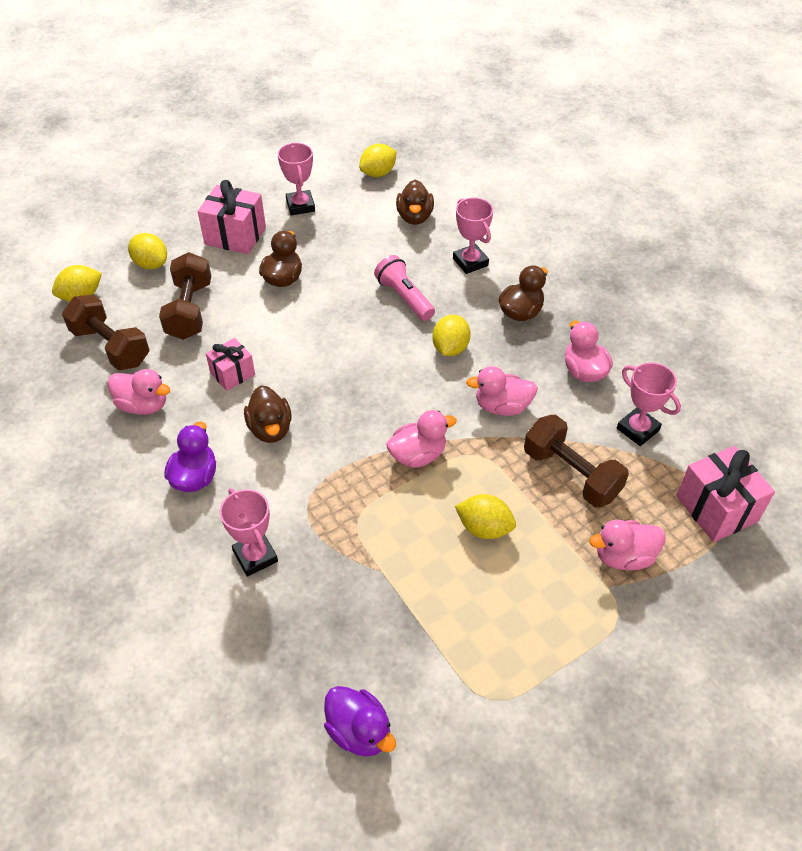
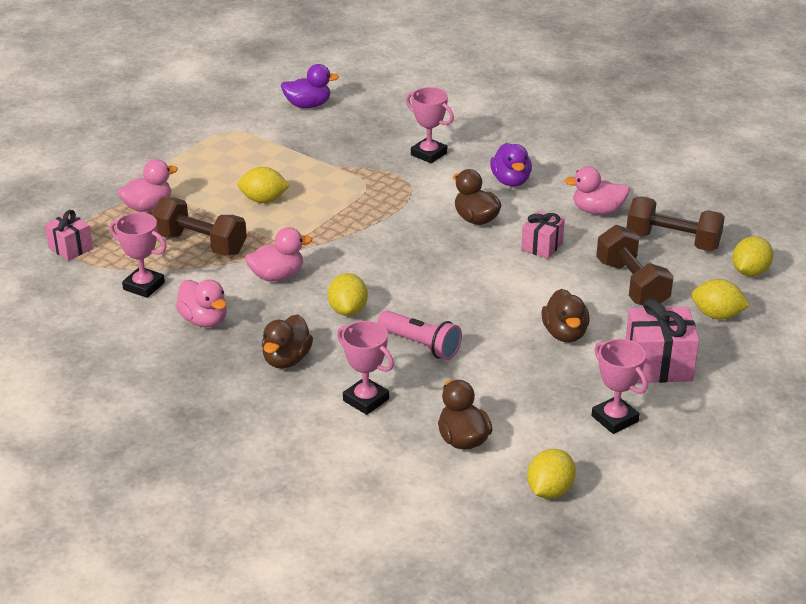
camera: 160 degrees right, 15 degrees down
purple duck [324,686,396,757] -> purple duck turned 150 degrees clockwise [281,64,339,108]
pink duck [386,410,457,468] -> none
pink gift [676,446,775,542] -> pink gift [45,210,93,261], size x0.62

